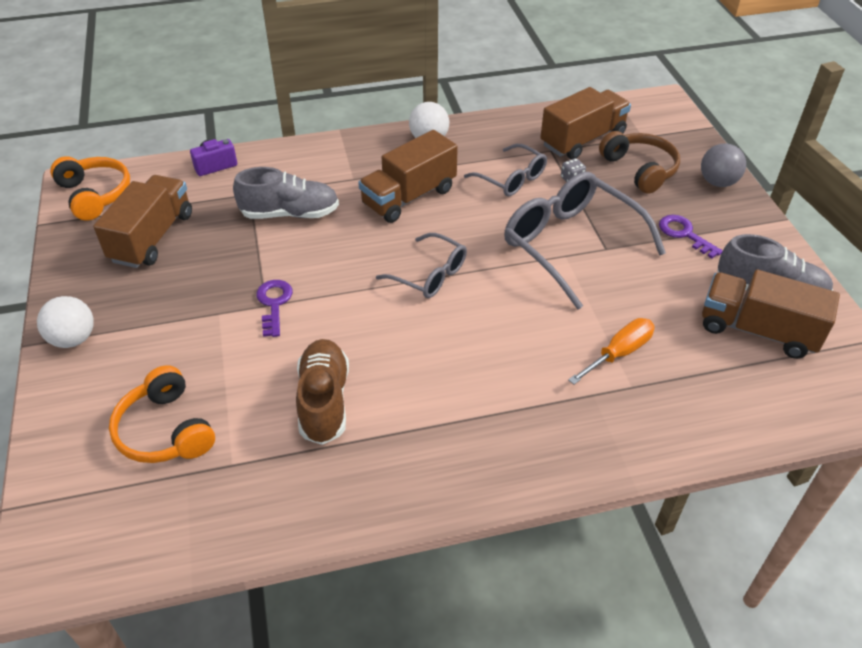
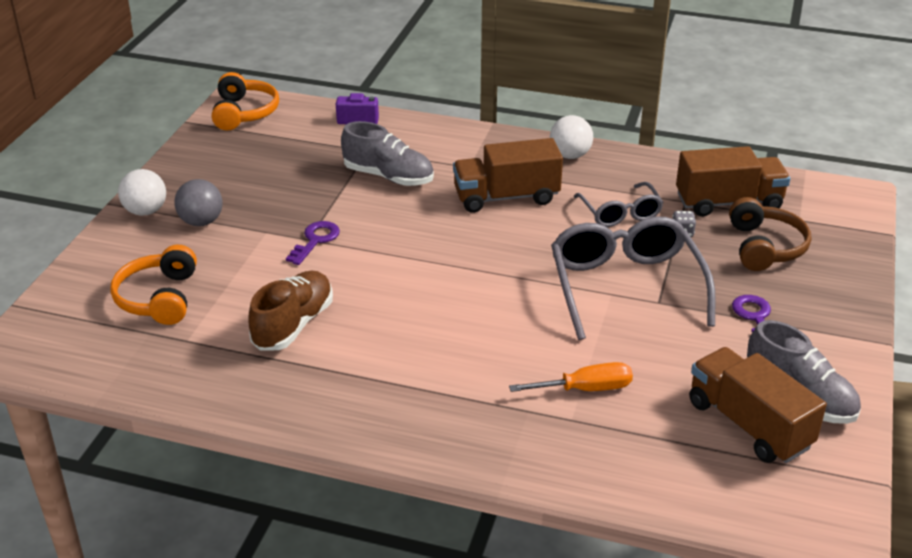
camera: 30 degrees right, 10 degrees down
brown truck [93,175,192,268] -> none
grey glasses [376,233,467,298] -> none
grey ball [701,143,746,187] -> grey ball moved to [174,179,223,226]

